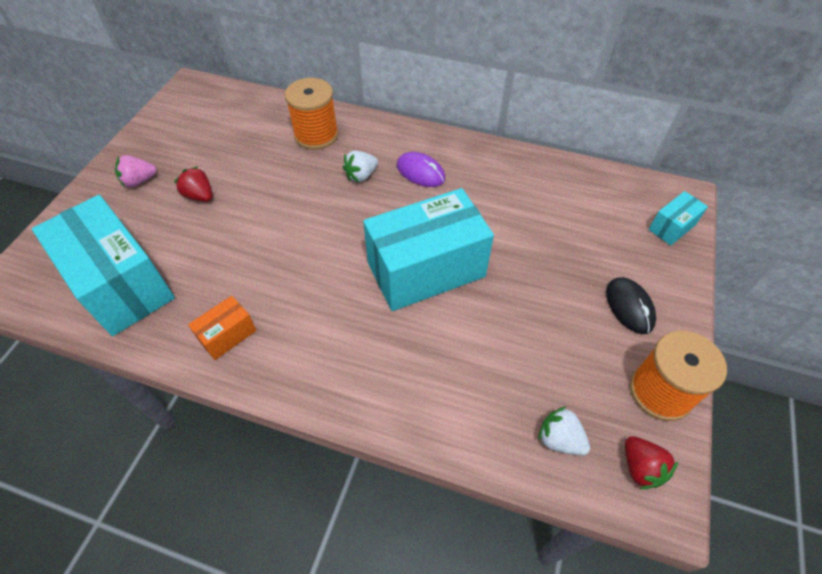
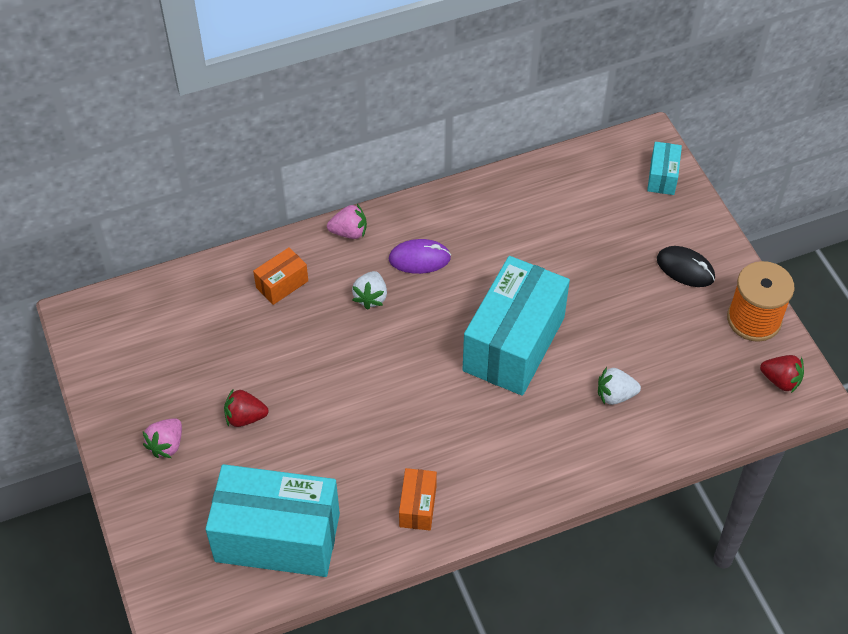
camera: 40 degrees left, 0 degrees up
orange spool [285,78,339,150] -> orange box [253,247,308,305]
white strawberry [538,406,590,455] -> white strawberry moved to [598,367,641,405]
none -> pink strawberry [327,204,367,239]

